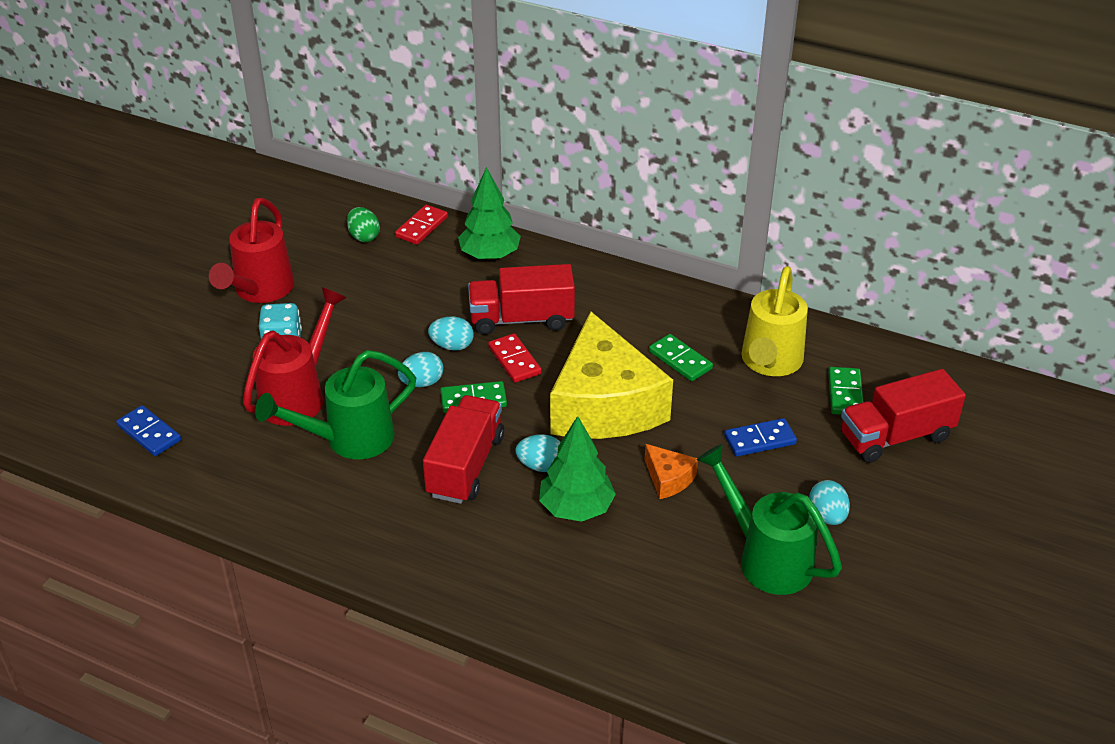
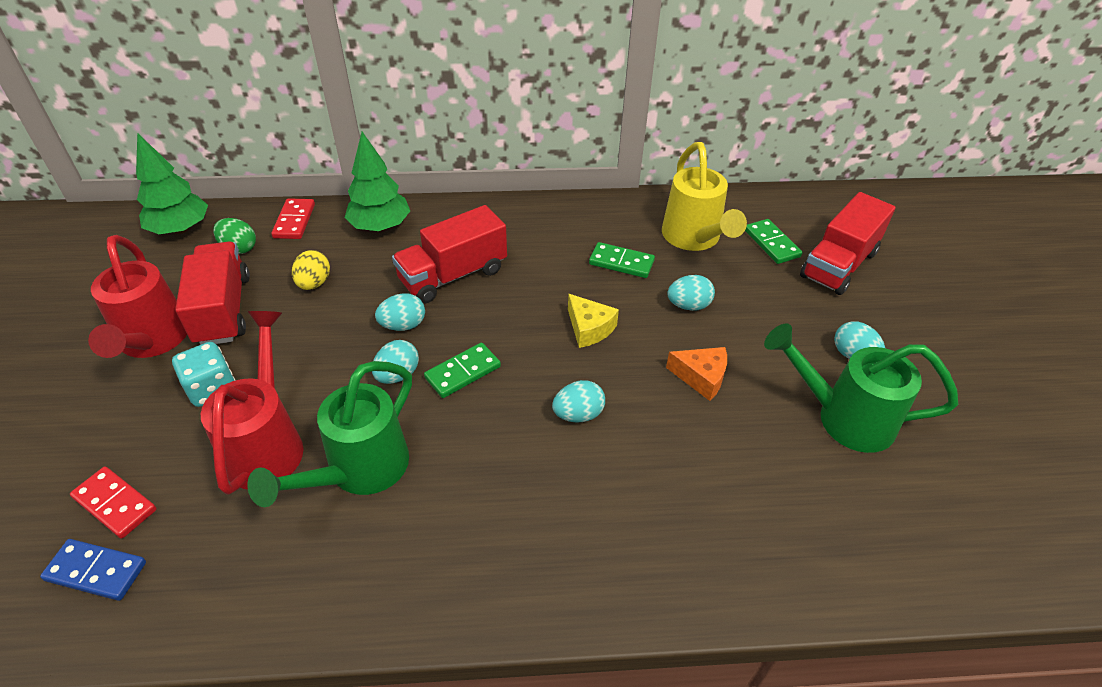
camera: 30 degrees left, 5 degrees up
red truck [423,395,504,504] -> red truck moved to [175,242,250,345]
red domino [488,333,542,383] -> red domino moved to [70,466,156,539]
green tree [539,416,616,522] -> green tree moved to [136,133,208,234]
yellow cheese [550,311,673,439] -> yellow cheese [568,294,619,348], size x0.40
blue domino [724,418,797,457] -> none
none -> yellow egg [292,250,330,290]
none -> turquoise egg [667,275,715,311]

